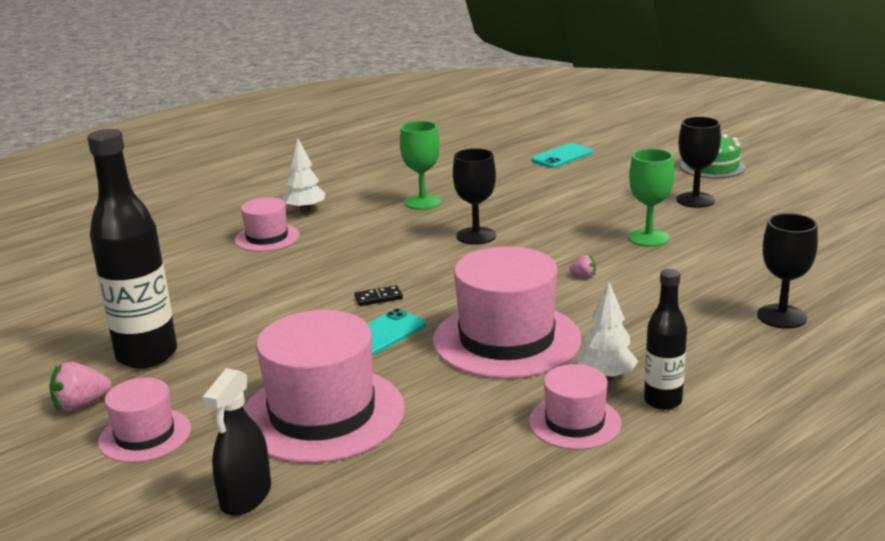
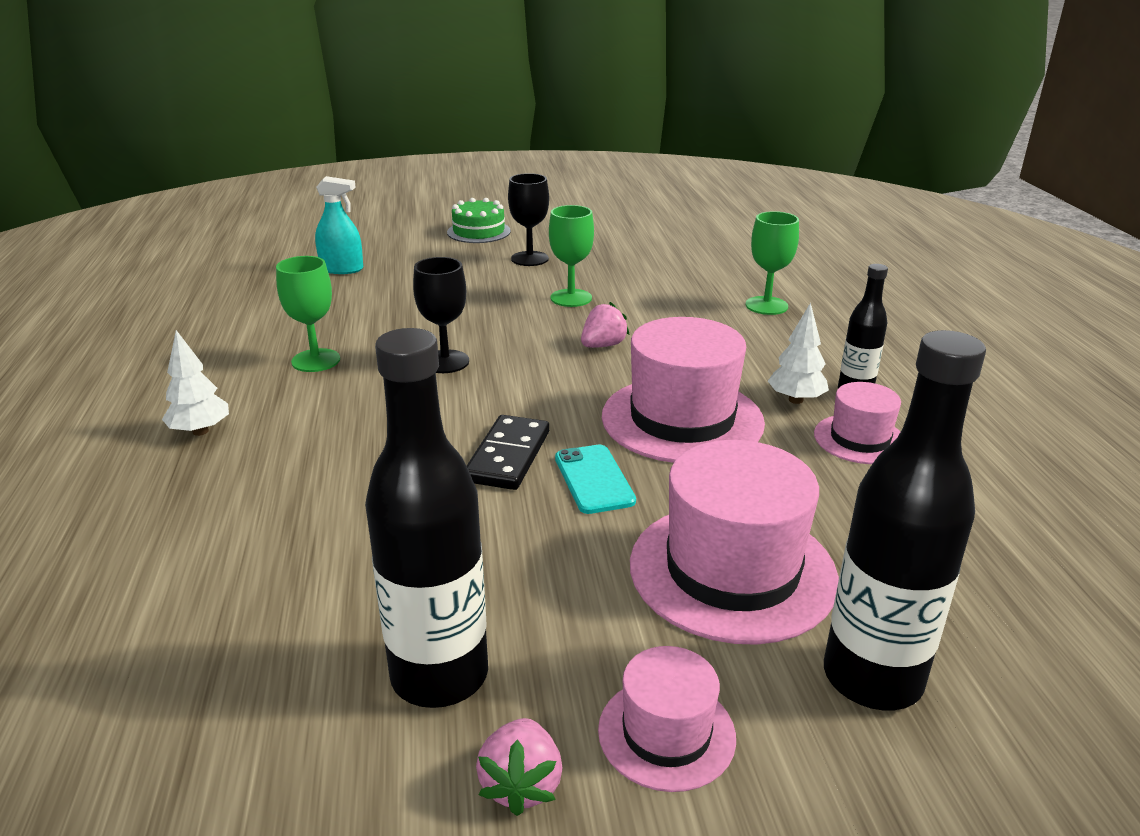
camera: 60 degrees left, 5 degrees up
black spray bottle [202,368,271,516] -> black bottle [824,330,986,710]
pink hat [235,197,300,251] -> none
black domino [354,285,403,306] -> black domino [467,415,549,490], size x1.94
turquoise phone [531,143,593,168] -> turquoise spray bottle [315,176,363,274]
pink strawberry [569,255,596,277] -> pink strawberry [581,302,630,348], size x1.83
black goblet [757,213,818,329] -> green goblet [746,211,799,315]

